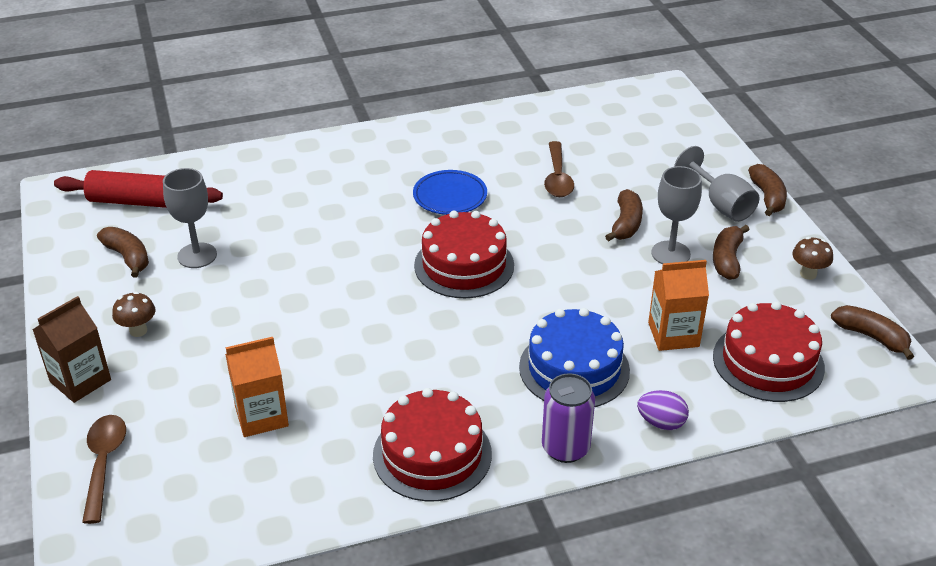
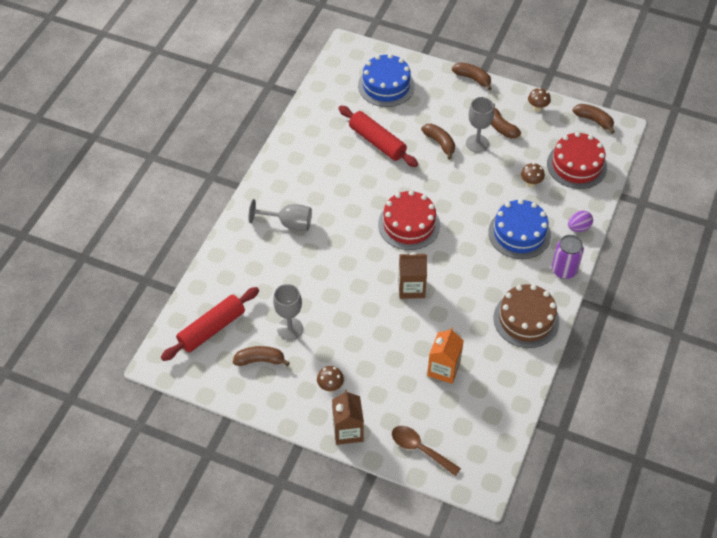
camera: 50 degrees left, 15 degrees up
red cake [373,388,492,501] -> brown cake [493,284,559,348]
blue plate [413,170,487,215] -> none
brown spoon [544,141,574,197] -> red rolling pin [338,105,418,167]
orange carton [648,260,709,351] -> brown mushroom [521,163,545,188]
grey goblet [674,146,759,222] -> grey goblet moved to [248,199,312,231]
brown banana [831,305,914,360] -> brown banana turned 45 degrees clockwise [573,104,615,134]
none -> blue cake [358,54,415,107]
none -> brown carton [398,252,427,299]

